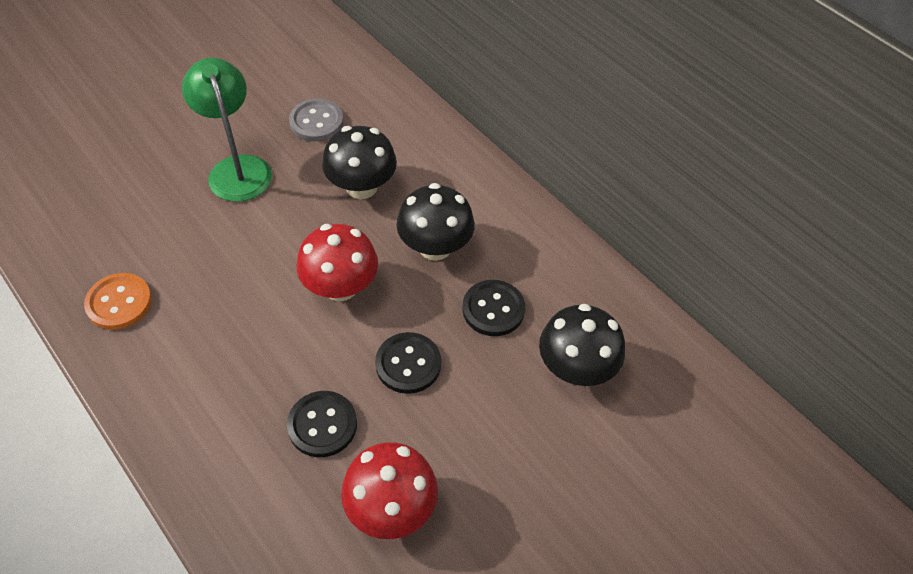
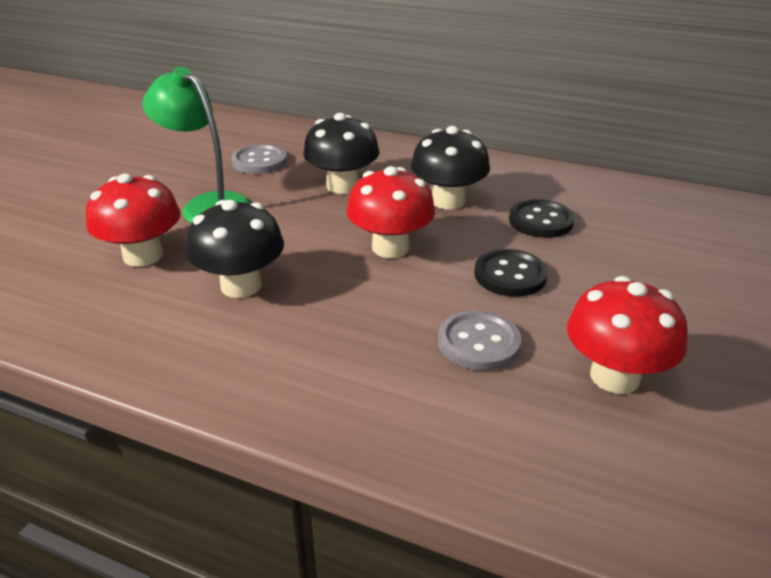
camera: 25 degrees left, 20 degrees down
orange button [84,273,152,330] -> none
black button [287,391,357,457] -> grey button [438,311,521,371]
black mushroom [539,304,625,386] -> black mushroom moved to [186,200,284,298]
none -> red mushroom [86,173,181,267]

